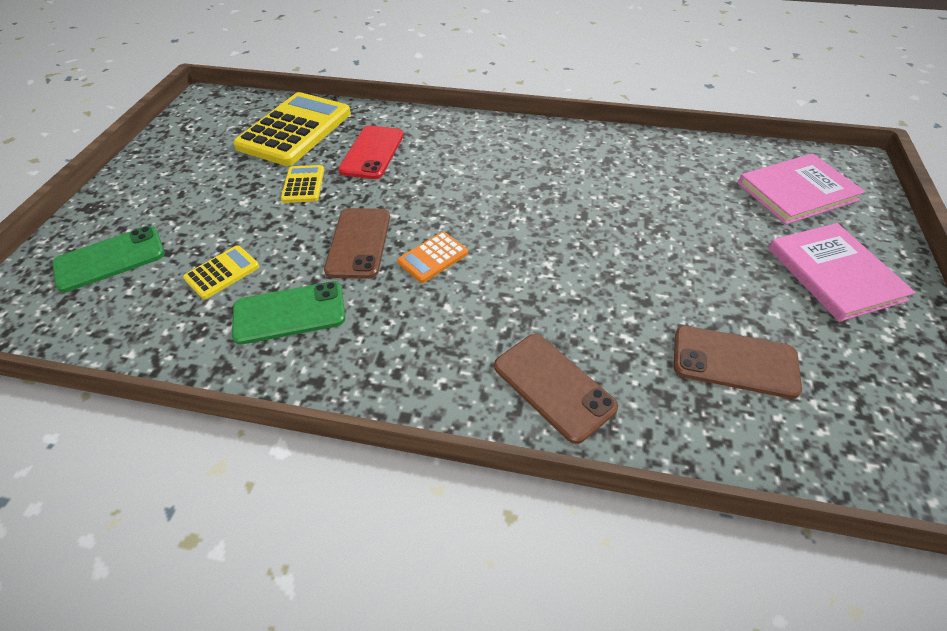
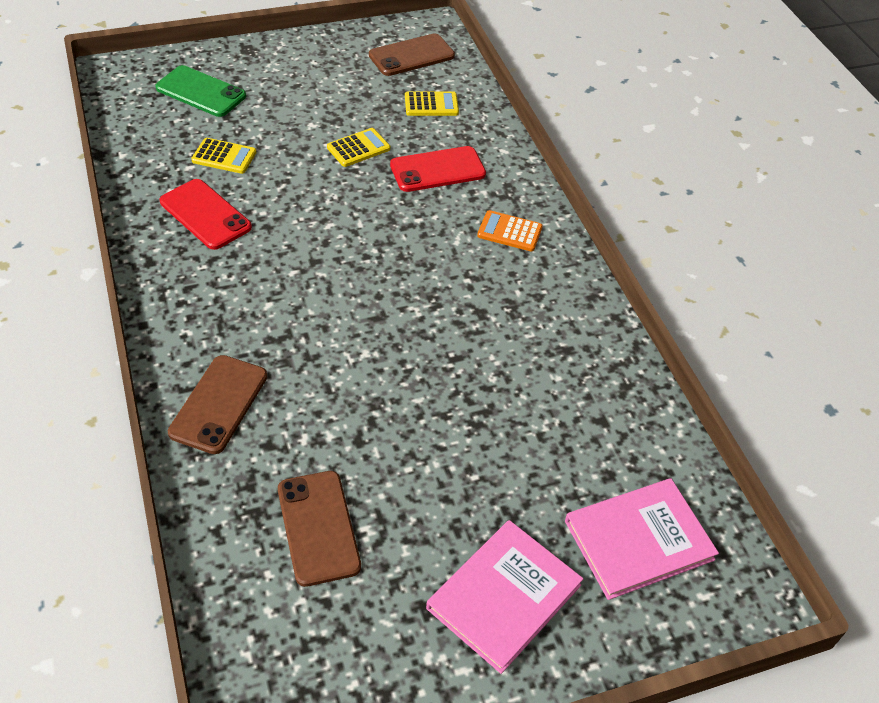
camera: 55 degrees right, 0 degrees up
green phone [232,281,346,345] -> red phone [160,179,252,250]
yellow calculator [233,92,351,166] -> yellow calculator [405,91,459,116], size x0.46
brown phone [324,208,390,279] -> brown phone moved to [369,33,455,76]
orange calculator [397,232,468,283] -> orange calculator moved to [477,210,543,251]
pink book [738,153,865,225] -> pink book turned 60 degrees counterclockwise [565,478,719,600]

